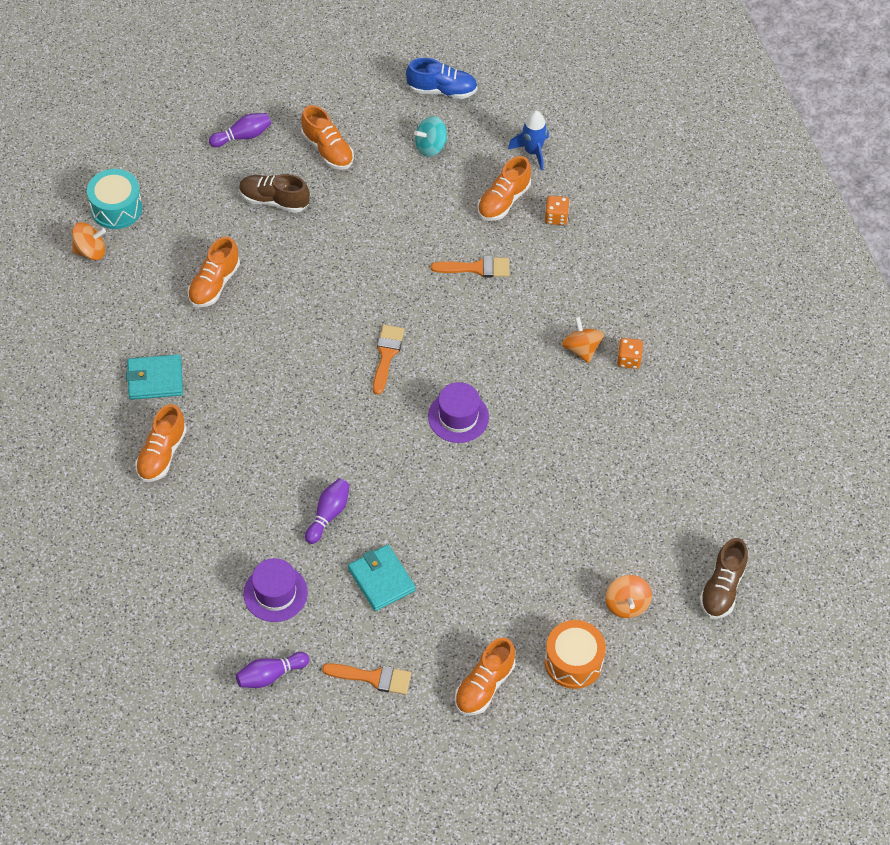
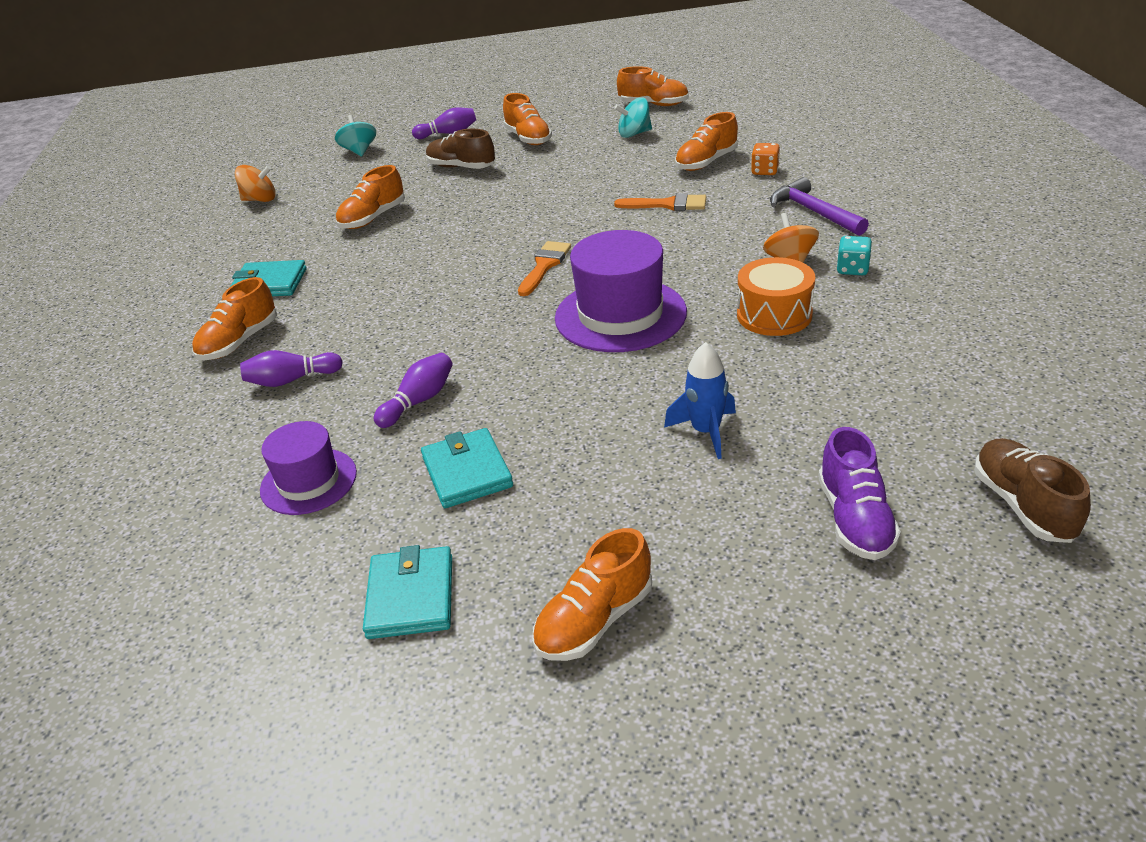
camera: 15 degrees right, 20 degrees down
turquoise drum [87,169,142,229] -> none
purple bowling pin [236,652,309,688] -> purple bowling pin moved to [240,350,343,387]
orange brush [322,663,411,695] -> turquoise wallet [363,545,452,639]
blue shoe [406,58,477,99] -> orange shoe [617,66,689,106]
purple hat [428,382,489,443] -> purple hat [555,230,687,352], size x1.64
blue rocket [508,110,549,171] -> blue rocket moved to [664,342,736,459]
orange drum [544,620,606,689] -> orange drum moved to [737,257,815,336]
orange spinning top [605,575,652,618] -> purple shoe [818,427,901,560]
orange dice [617,338,643,369] -> turquoise dice [837,236,872,275]
brown shoe [699,538,748,619] -> brown shoe turned 135 degrees clockwise [974,438,1091,543]
none -> turquoise spinning top [335,115,376,156]
none -> purple hammer [770,177,869,236]

